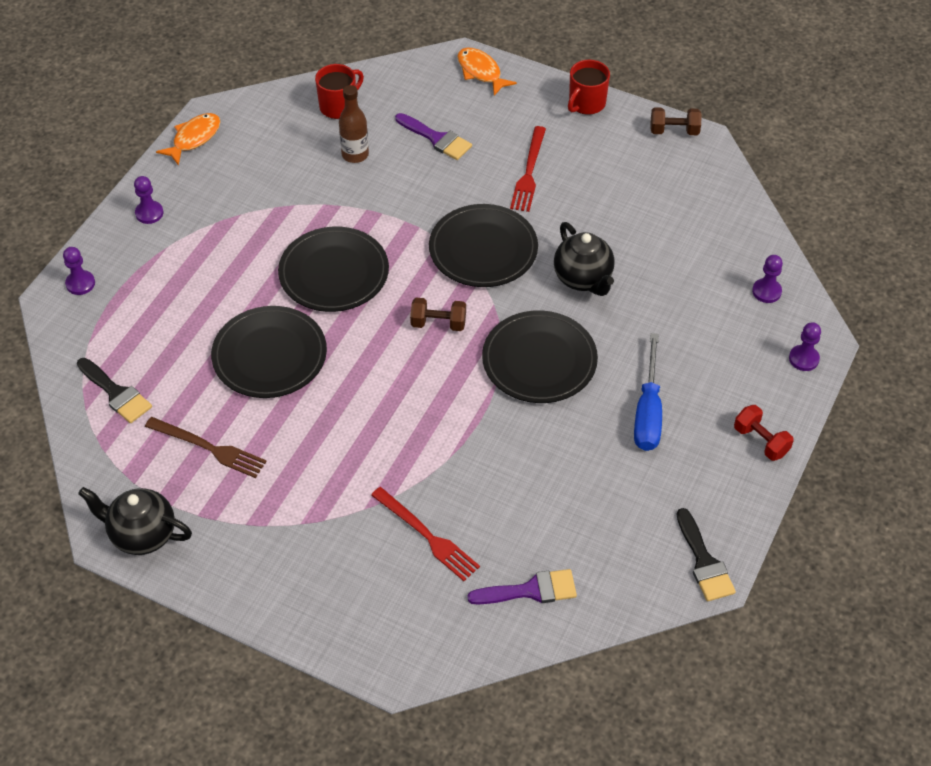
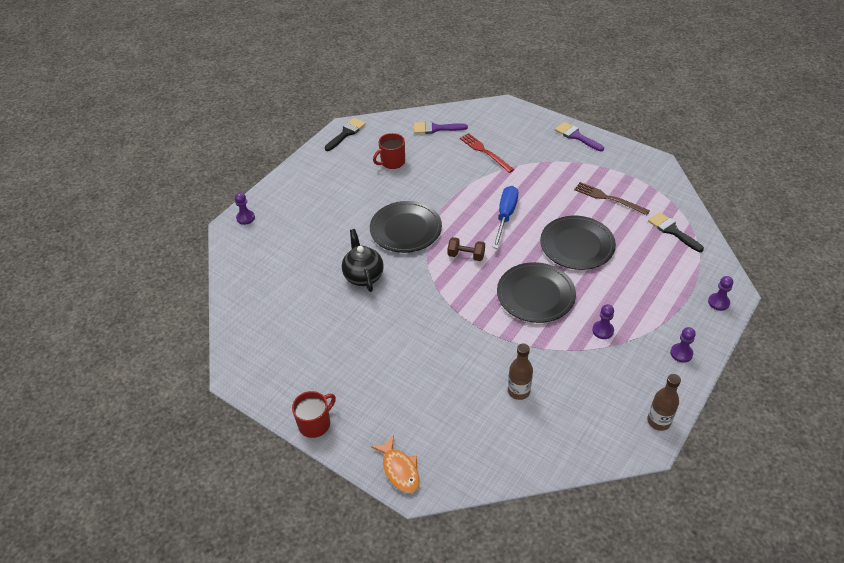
camera: 170 degrees left, 5 degrees down
black teapot [78,487,192,555] -> none
orange fish [156,113,220,166] -> brown bottle [647,374,681,431]
red mug [315,64,364,119] -> red mug moved to [373,133,405,169]
purple brush [395,113,472,160] -> purple brush moved to [555,122,604,152]
black plate [429,204,538,287] -> none
red fork [510,126,546,212] -> none
blue screwdriver [634,333,662,451] -> blue screwdriver moved to [492,186,518,249]
brown dumbbell [650,107,701,135] -> none
black brush [677,508,736,601] -> black brush turned 45 degrees clockwise [325,118,366,151]
red dumbbell [734,405,794,461] -> none
purple pawn [752,255,783,303] -> purple pawn moved to [592,304,614,339]

